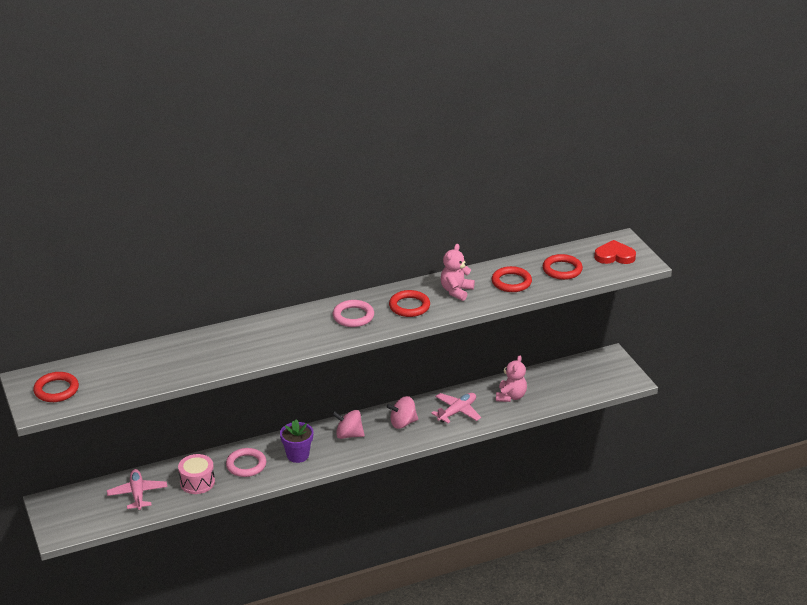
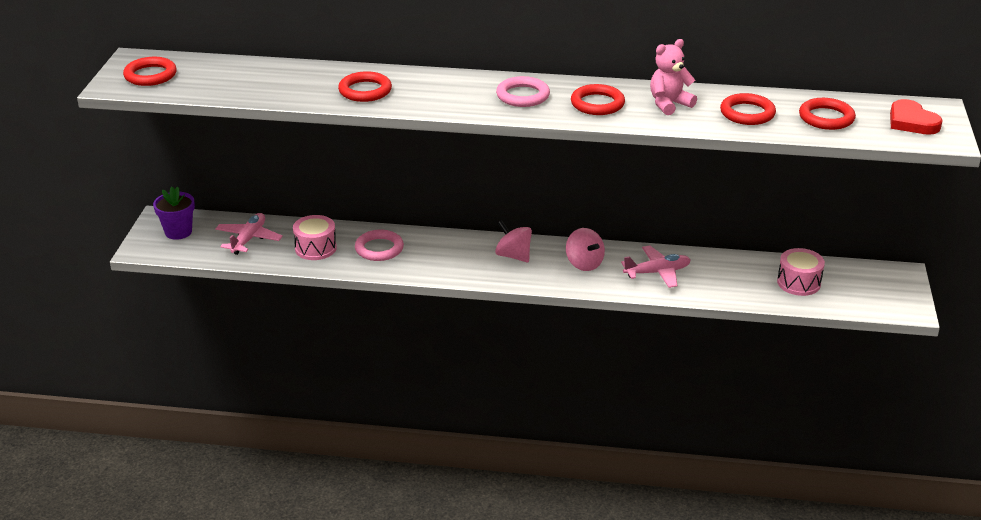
camera: 30 degrees right, 0 degrees up
purple flower pot [280,419,314,463] -> purple flower pot moved to [153,187,195,240]
pink spinning top [387,396,418,429] -> pink spinning top turned 135 degrees counterclockwise [566,228,605,271]
pink teddy bear [496,355,527,402] -> none
red heart [594,240,636,264] -> red heart turned 150 degrees counterclockwise [890,99,943,135]
none -> red ring [338,71,392,102]
none -> pink drum [777,248,825,296]

